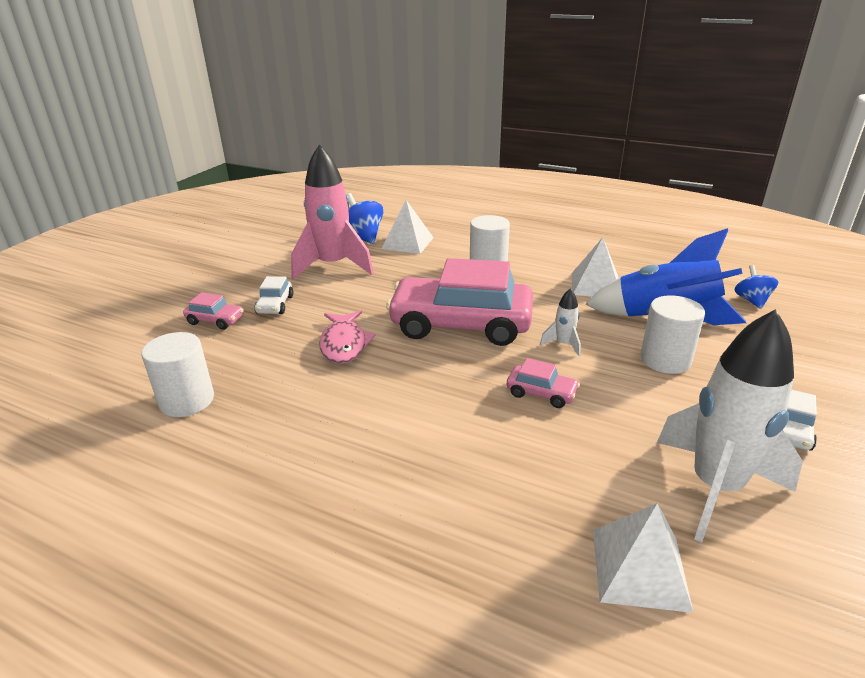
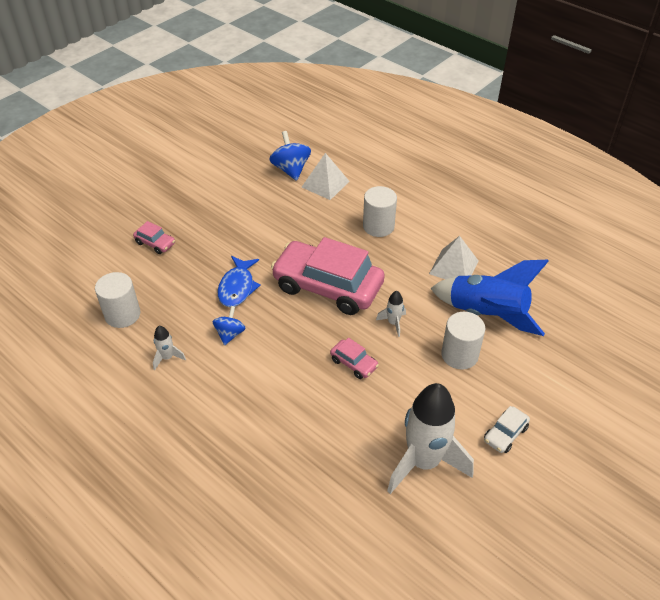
camera: 15 degrees right, 15 degrees up
white car [254,276,294,314] -> none
pink rocket [291,144,374,280] -> none
pink fish [319,311,376,364] -> blue fish [217,256,261,307]
white pyramid [593,503,694,613] -> none
blue spinning top [735,265,778,309] -> blue spinning top moved to [212,306,246,345]
none -> white rocket [153,326,186,370]

